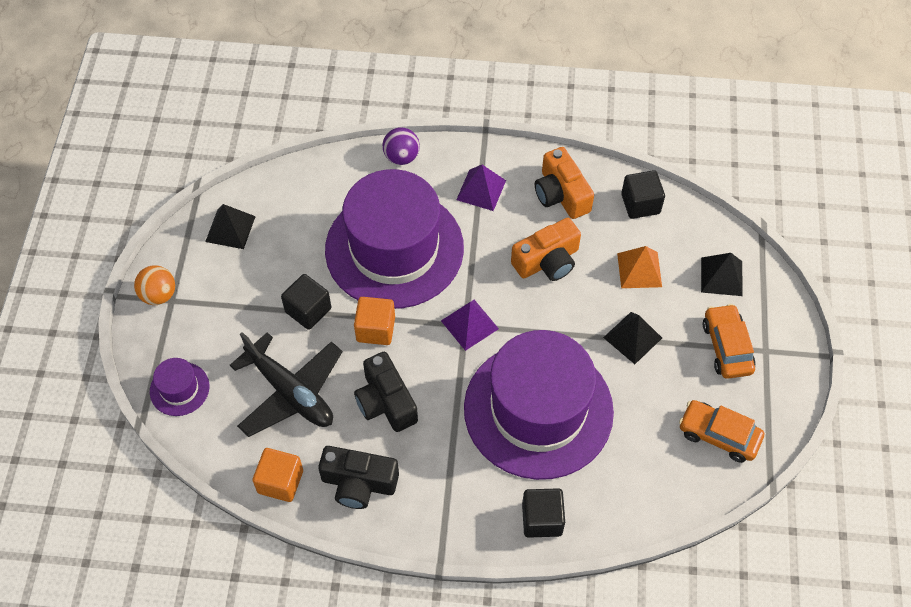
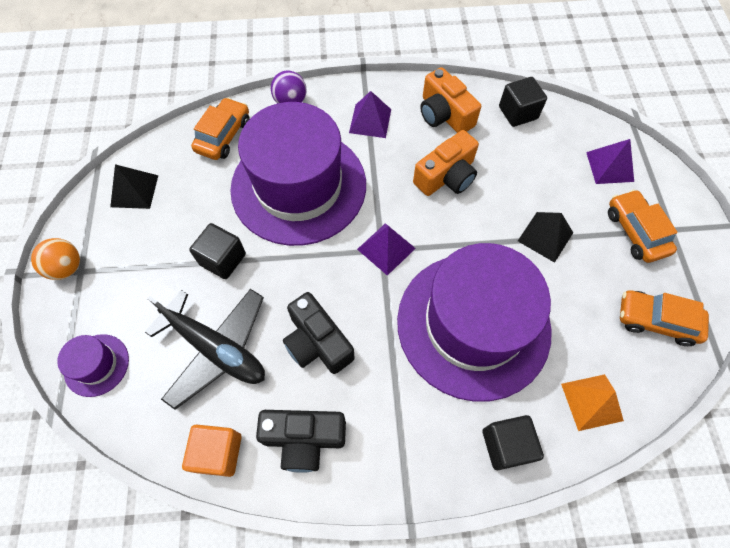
camera: 10 degrees left, 5 degrees up
orange cube [354,297,395,345] -> none
orange pyramid [617,246,662,288] -> orange pyramid moved to [561,374,624,431]
black pyramid [701,253,743,296] -> purple pyramid [586,139,634,184]
none -> orange car [191,97,250,160]

